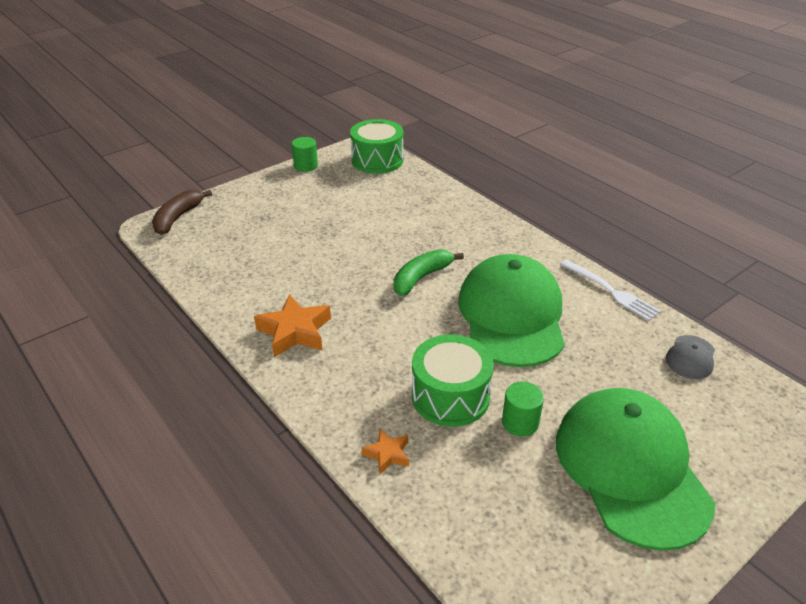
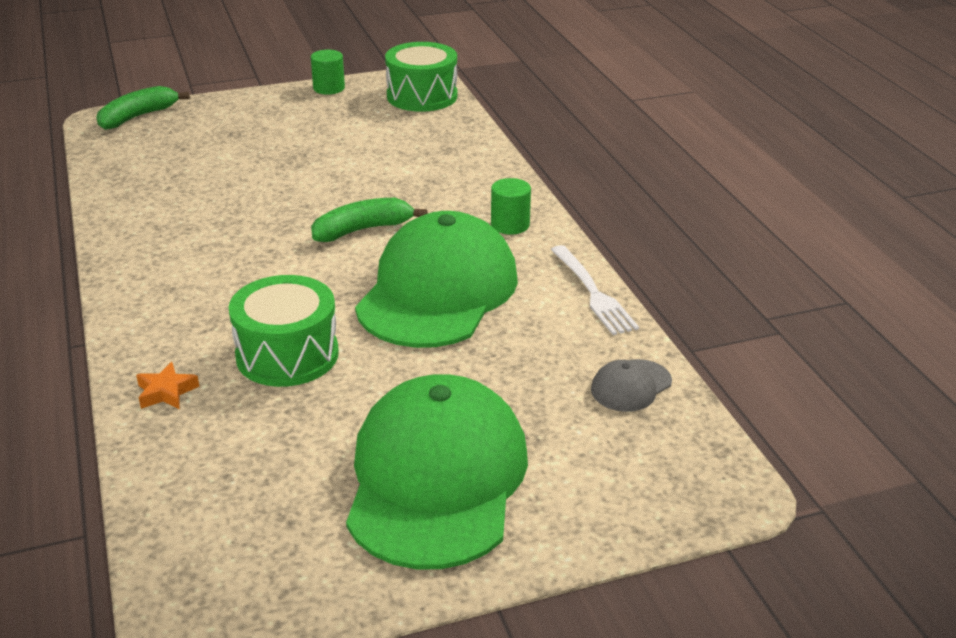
camera: 20 degrees right, 5 degrees down
brown banana [152,190,212,235] -> green banana [96,86,190,130]
orange star [254,294,331,357] -> none
green cylinder [502,382,544,437] -> green cylinder moved to [491,178,531,235]

